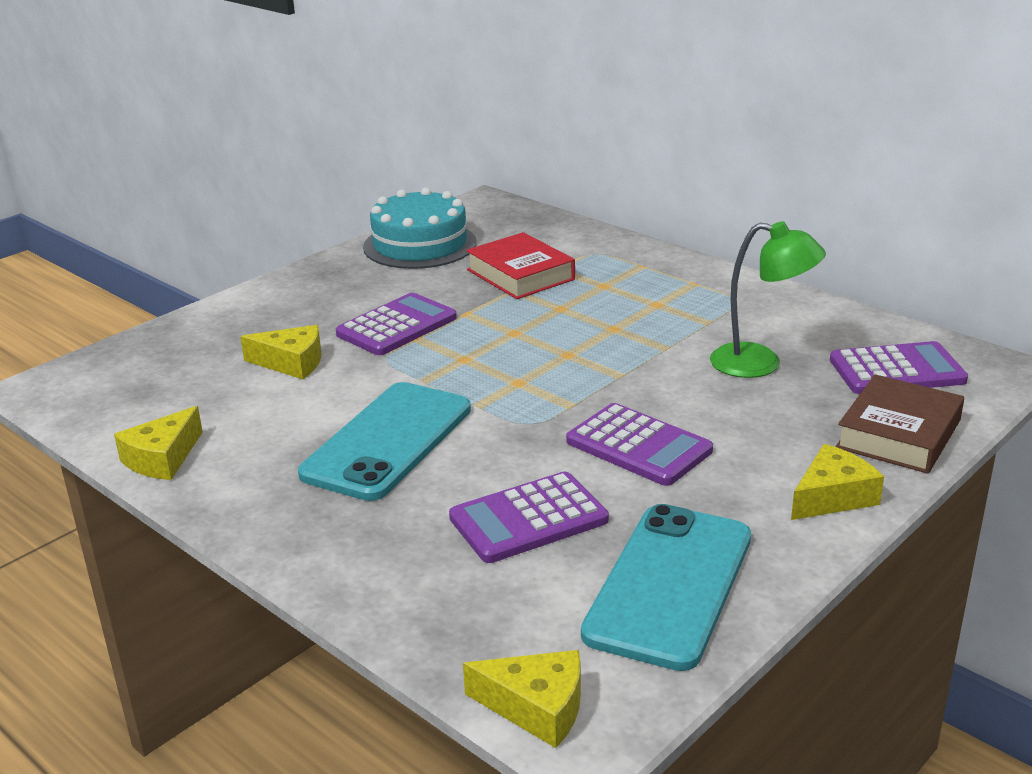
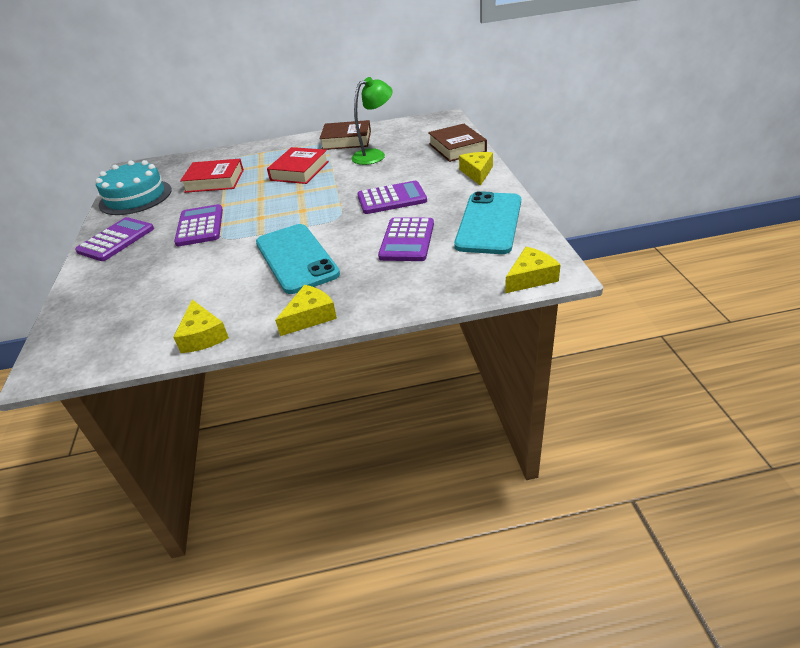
camera: 50 degrees left, 10 degrees up
yellow cheese [240,325,322,379] -> yellow cheese moved to [275,285,337,336]
turquoise phone [581,504,751,671] -> turquoise phone turned 45 degrees clockwise [454,191,521,254]
purple calculator [830,341,968,394] -> purple calculator moved to [75,217,154,261]
none -> red book [267,147,329,184]
none -> brown book [319,120,371,150]

